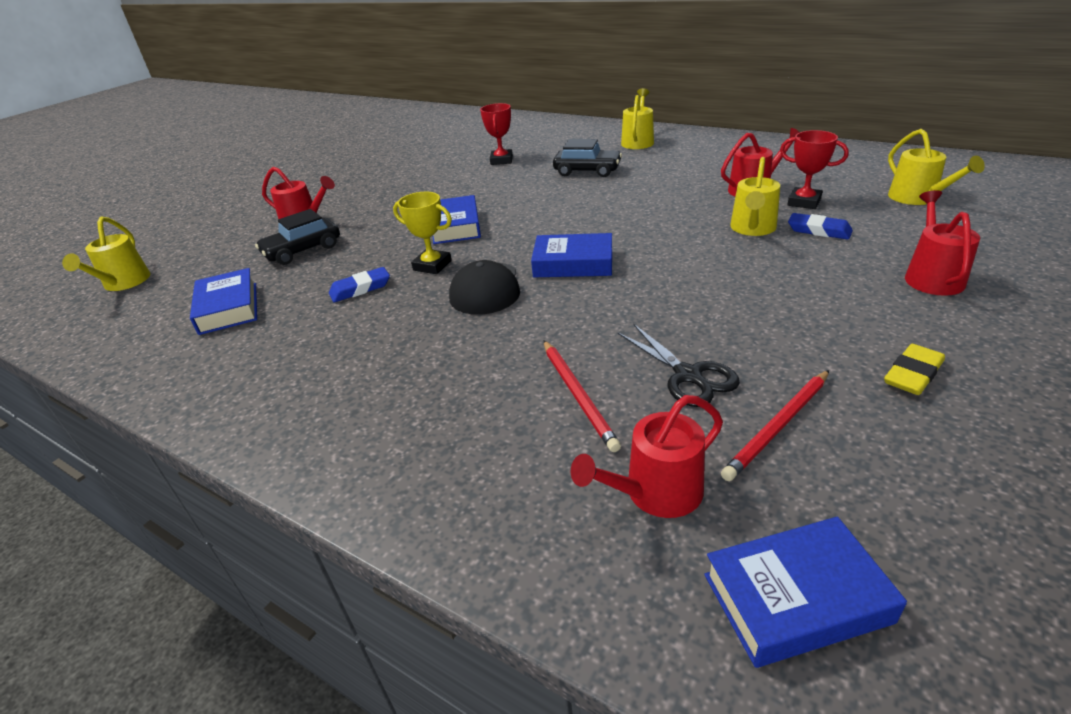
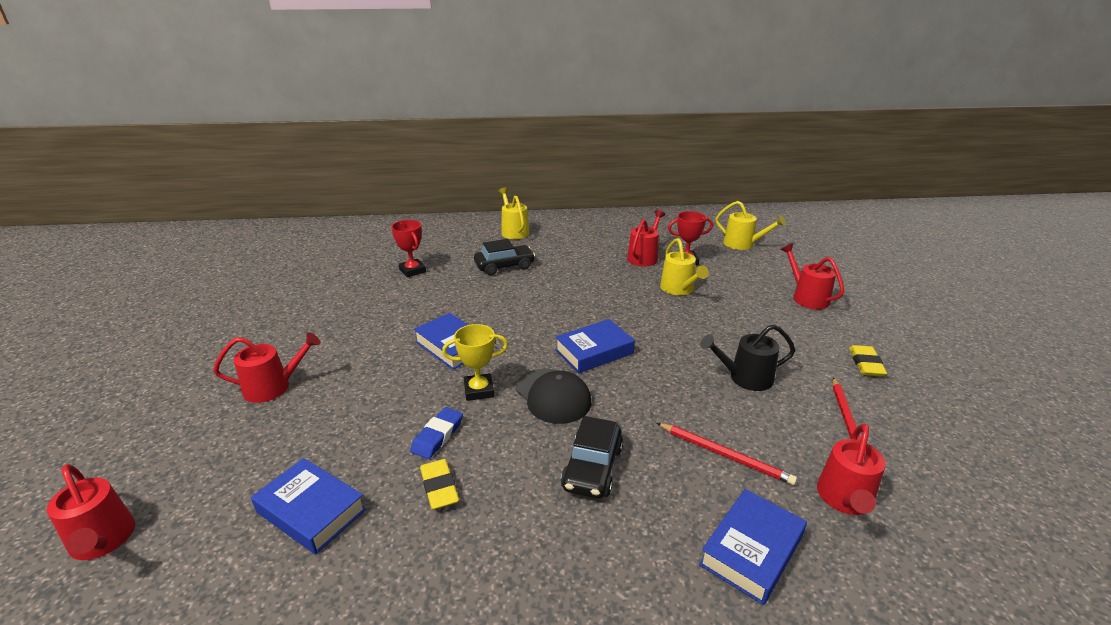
camera: 40 degrees left, 5 degrees down
yellow watering can [62,216,151,291] -> red watering can [47,464,135,560]
black car [255,209,340,265] -> black car moved to [561,416,623,499]
black scissors [618,324,740,407] -> none
blue book [704,517,907,668] -> blue book moved to [699,489,807,605]
blue eraser [788,213,853,240] -> none
none -> yellow eraser [420,459,459,510]
none -> black watering can [700,324,795,391]

